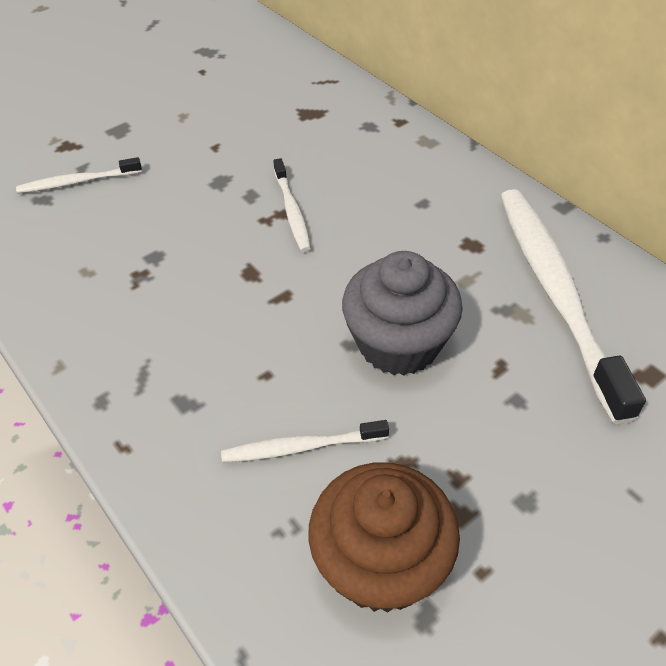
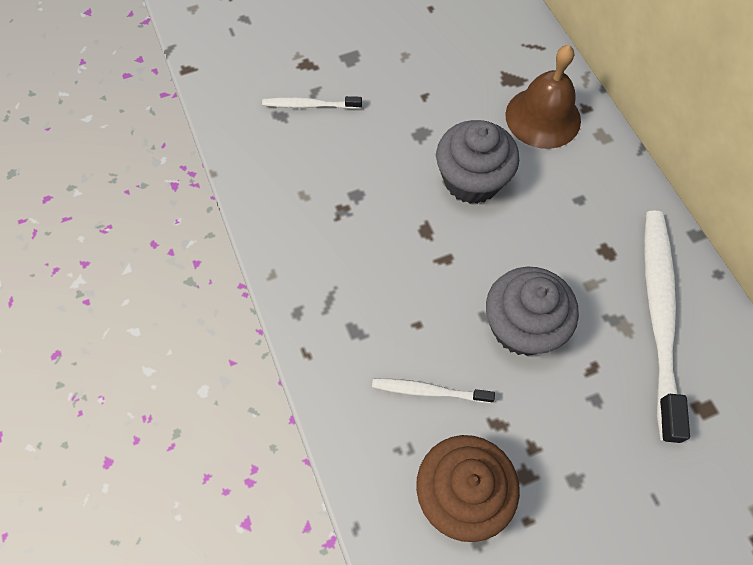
camera: 15 degrees right, 15 degrees up
white toothbrush [273,158,311,252] -> grey cupcake [436,120,519,204]
none -> brown bell [505,45,581,149]

